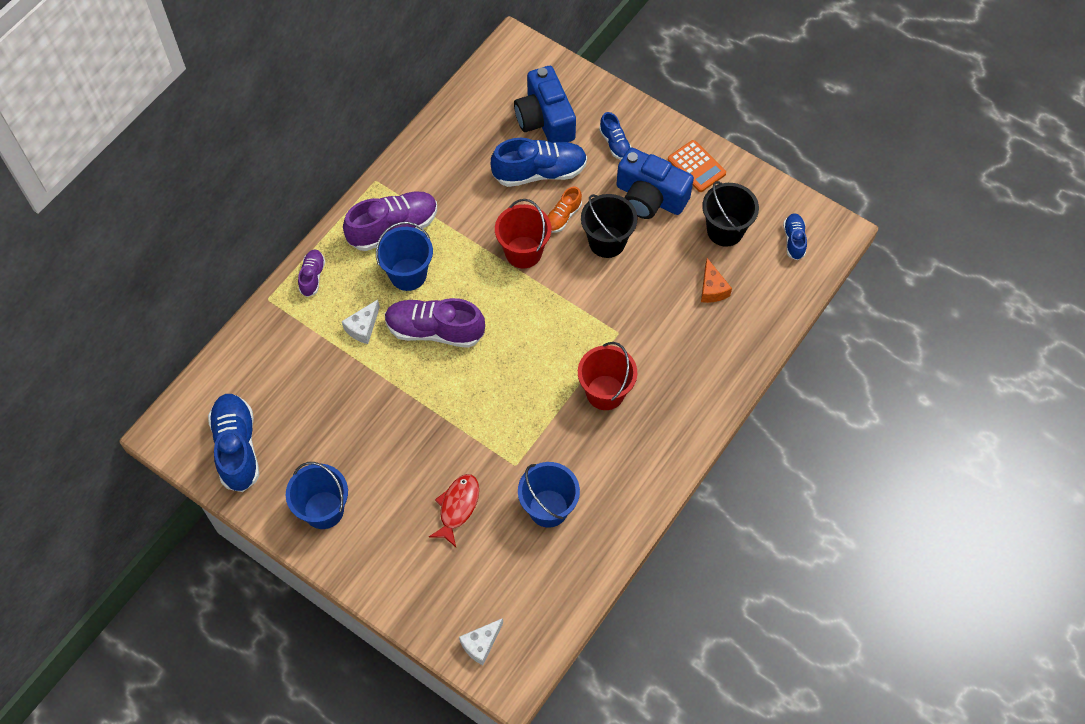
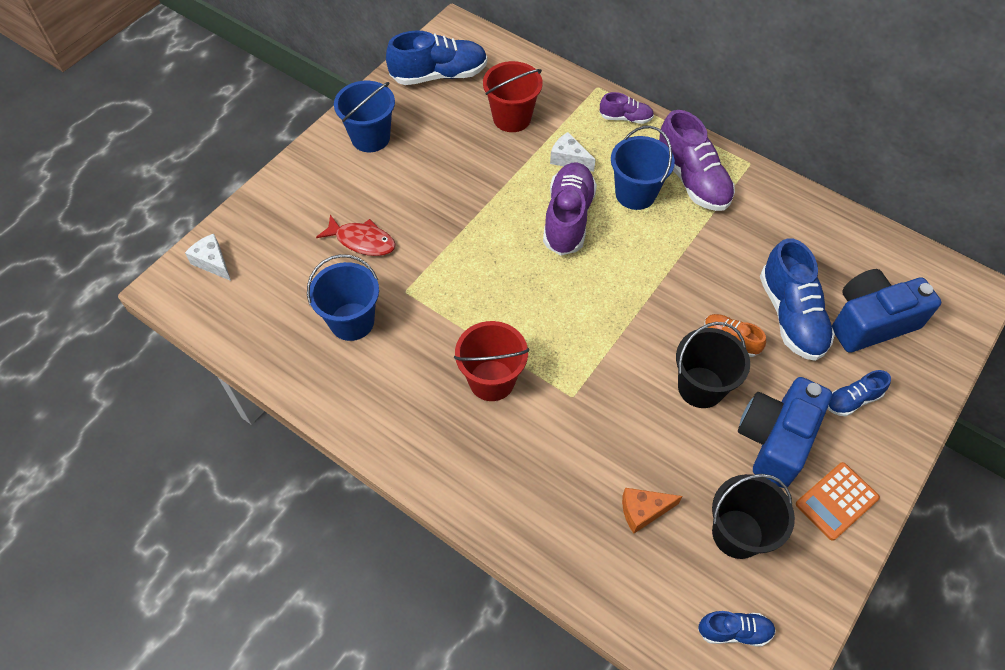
camera: 90 degrees right, 5 degrees down
red bucket [495,199,551,268] -> red bucket moved to [483,61,543,132]

